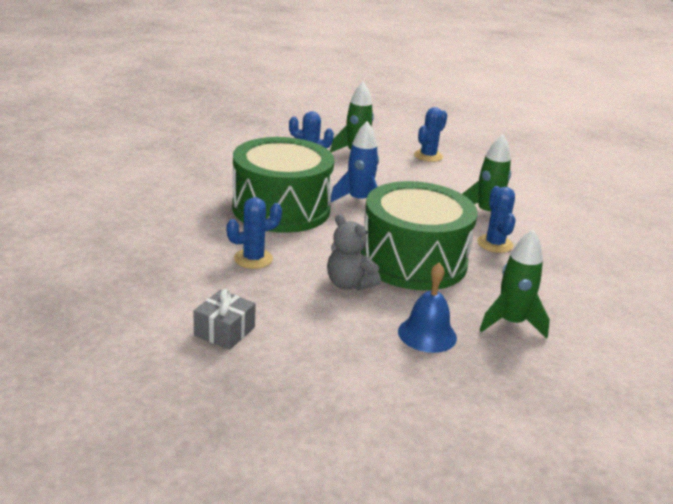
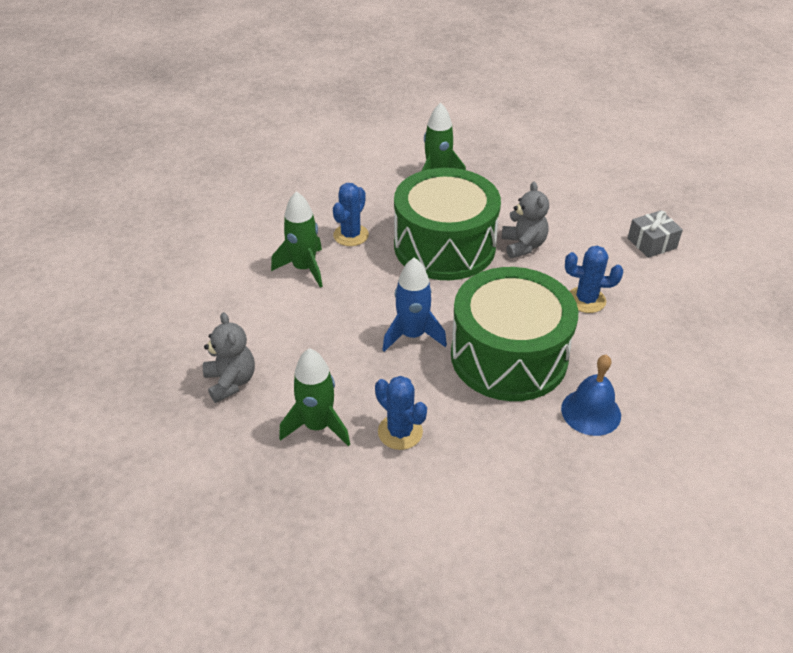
camera: 140 degrees left, 15 degrees up
blue bell [398,263,457,353] -> blue bell moved to [561,355,621,436]
blue cactus [414,107,447,162] -> grey teddy bear [203,312,255,403]

